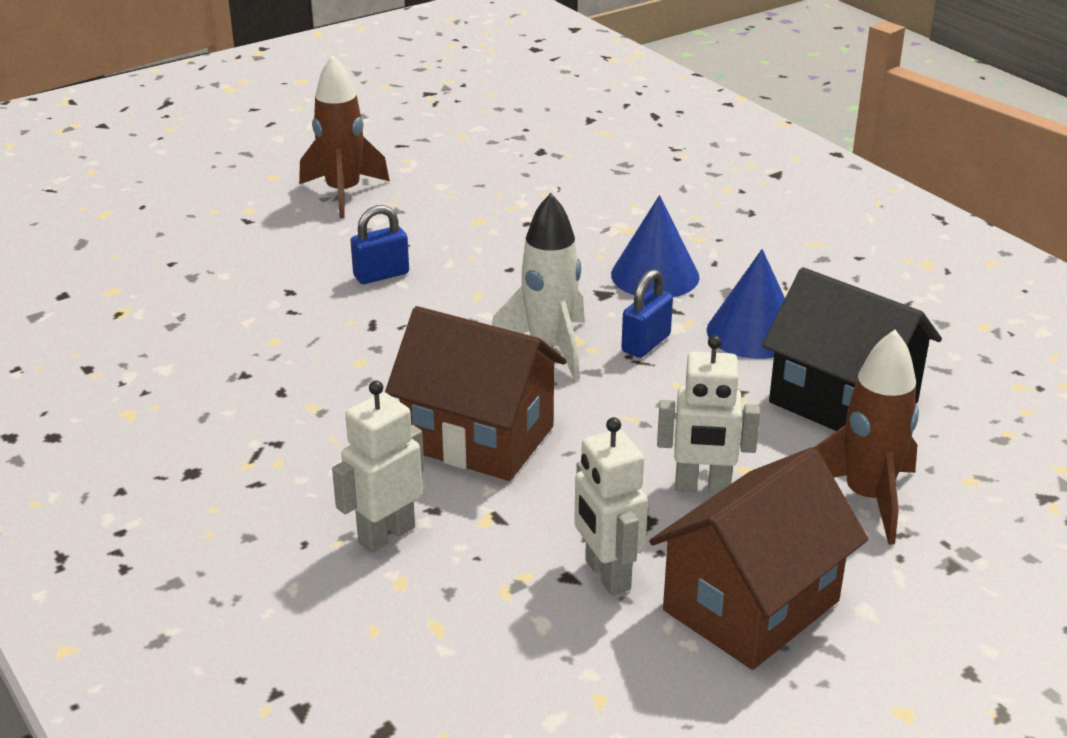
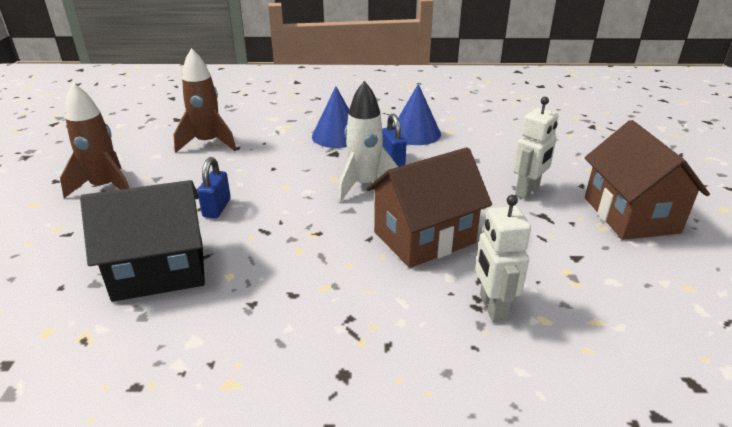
camera: 55 degrees left, 0 degrees up
white robot [574,417,648,595] -> none
black house [762,267,942,431] -> black house moved to [80,180,205,302]
brown rocket [814,330,919,545] -> brown rocket moved to [174,48,236,153]

